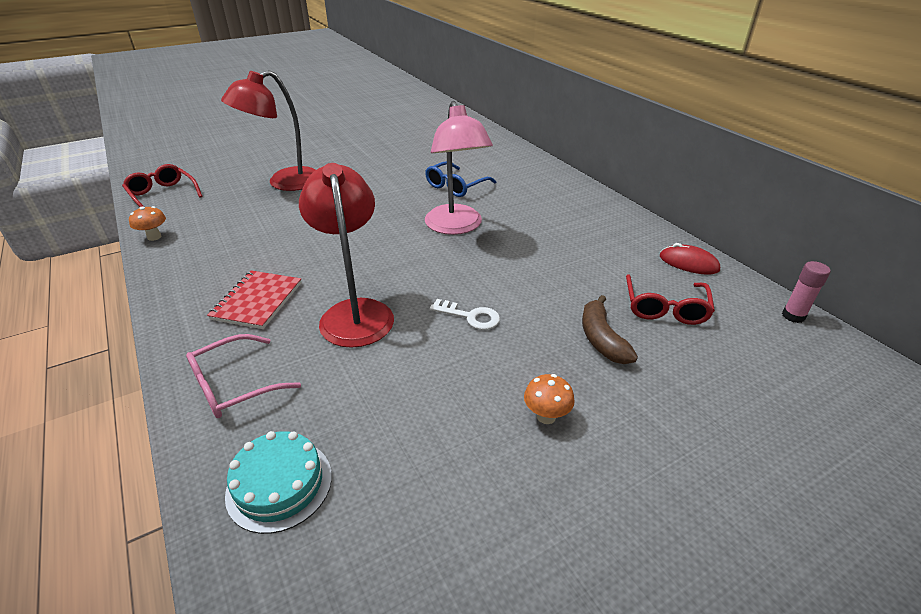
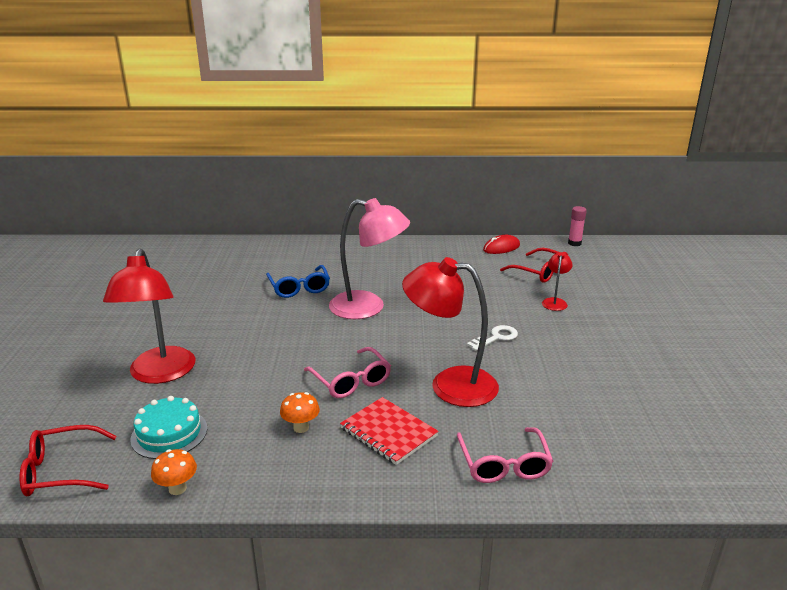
camera: 60 degrees left, 10 degrees down
turquoise cake [225,431,332,534] -> turquoise cake moved to [130,396,207,459]
orange mushroom [524,374,575,424] -> orange mushroom moved to [280,392,320,433]
brown banana [582,295,638,364] -> red lamp [542,252,572,311]
none -> pink glasses [304,347,391,398]

